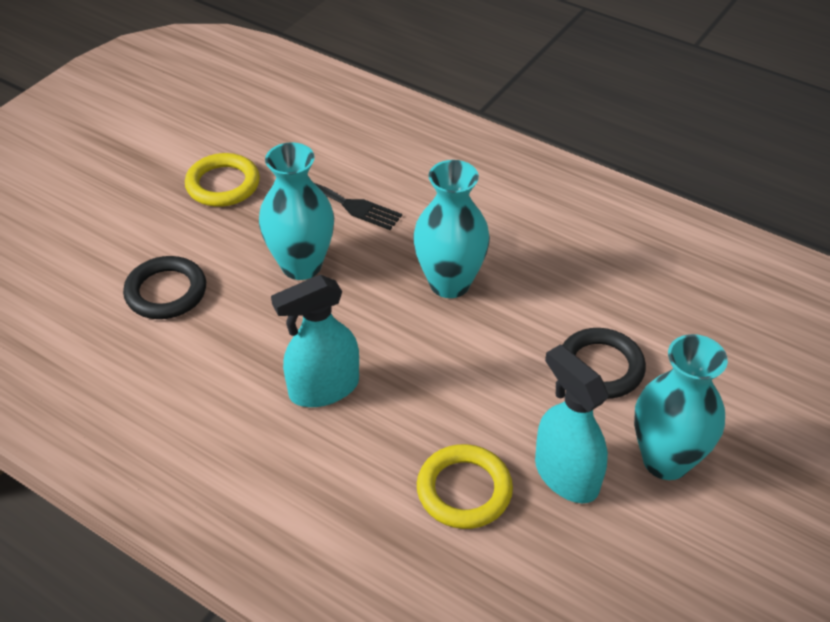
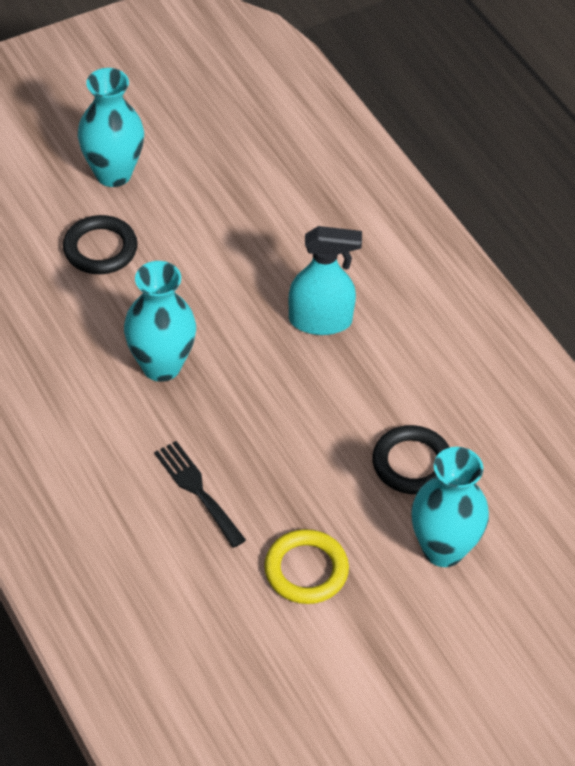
camera: 155 degrees left, 5 degrees up
turquoise vase [259,142,334,280] -> turquoise vase moved to [411,447,489,567]
yellow ring [417,444,513,529] -> none
turquoise spray bottle [535,344,608,503] -> none

